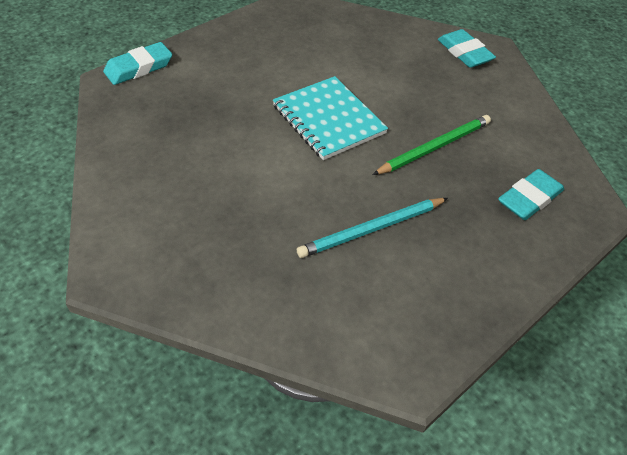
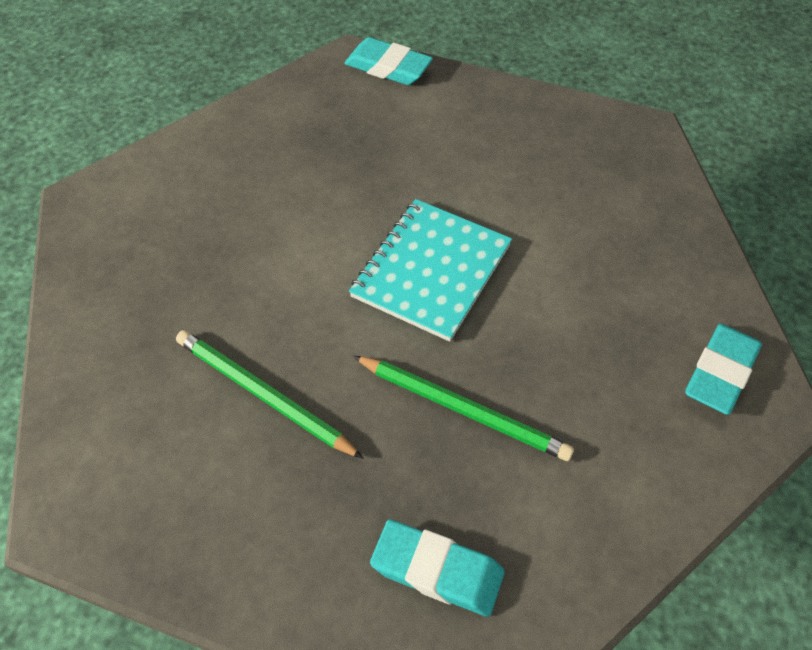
camera: 65 degrees right, 5 degrees up
turquoise pencil [297,198,448,258] -> green pencil [176,330,364,459]

